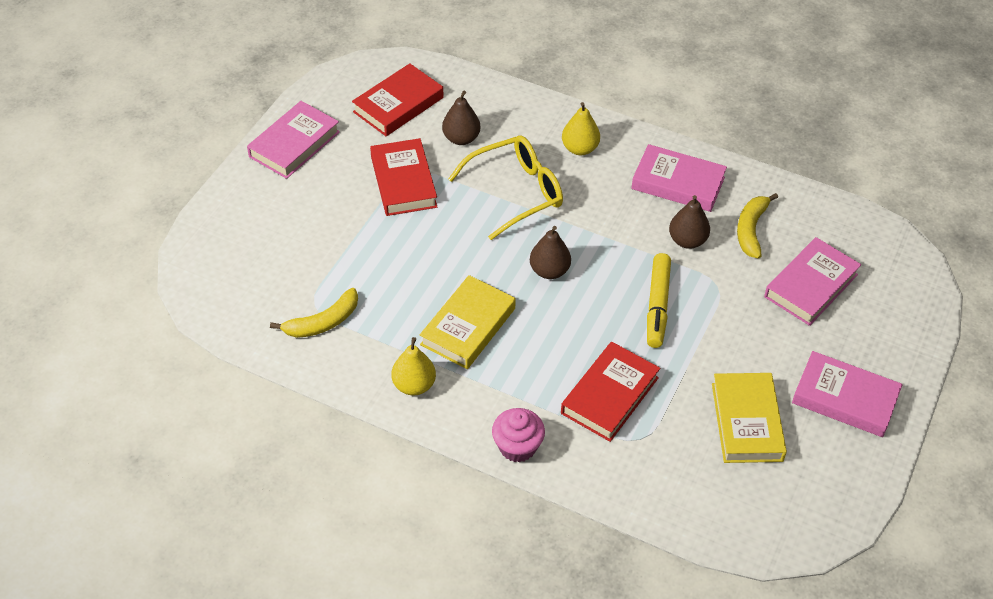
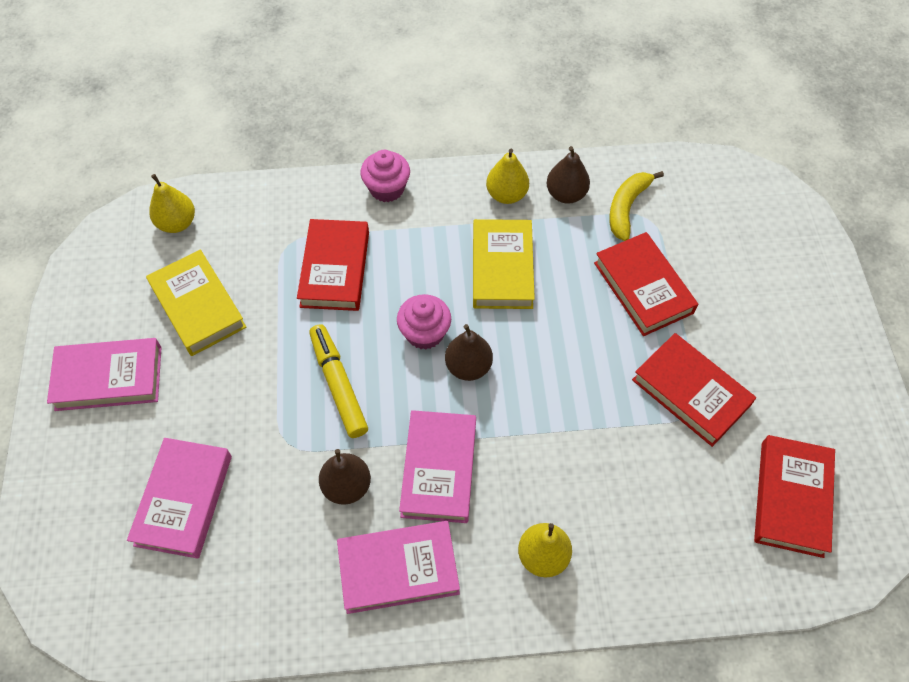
camera: 150 degrees right, 10 degrees up
pink book [247,101,340,179] -> pink book moved to [399,410,476,523]
brown pear [442,91,480,145] -> brown pear moved to [547,146,590,204]
yellow glasses [448,136,563,240] -> none
yellow banana [737,193,778,259] -> none
none -> yellow pear [149,174,195,233]
none -> pink cupcake [397,294,451,350]
none -> red book [594,232,698,336]

